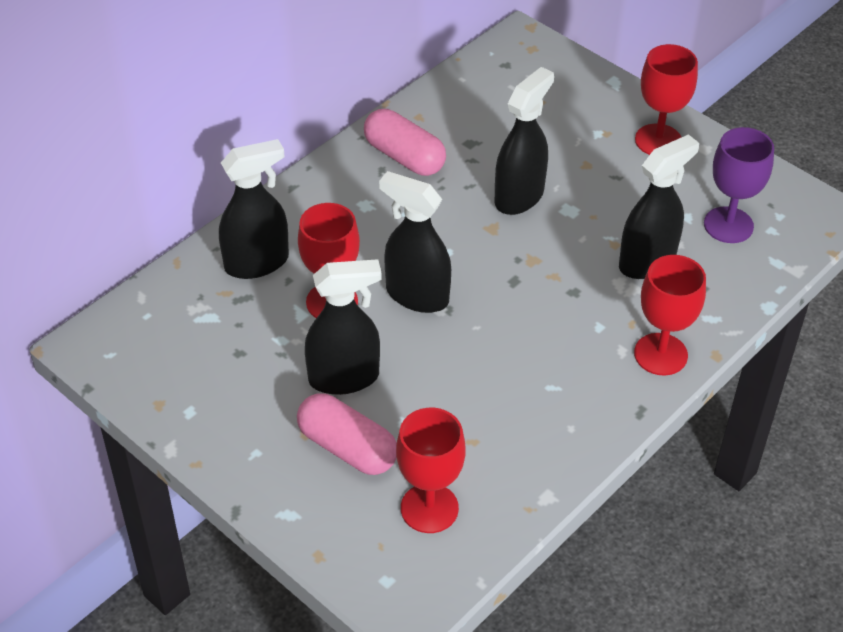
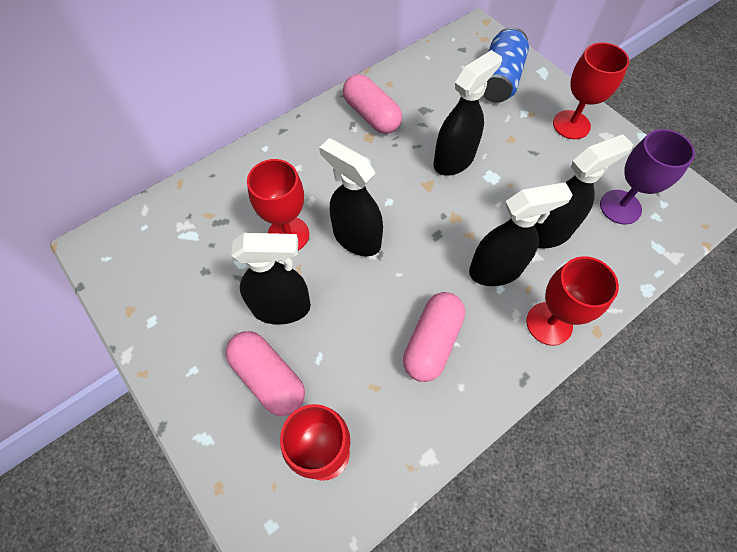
camera: 10 degrees right, 15 degrees up
black spray bottle [219,139,289,279] -> black spray bottle moved to [469,182,573,286]
none -> pink capsule [403,292,465,382]
none -> blue can [483,27,529,103]

